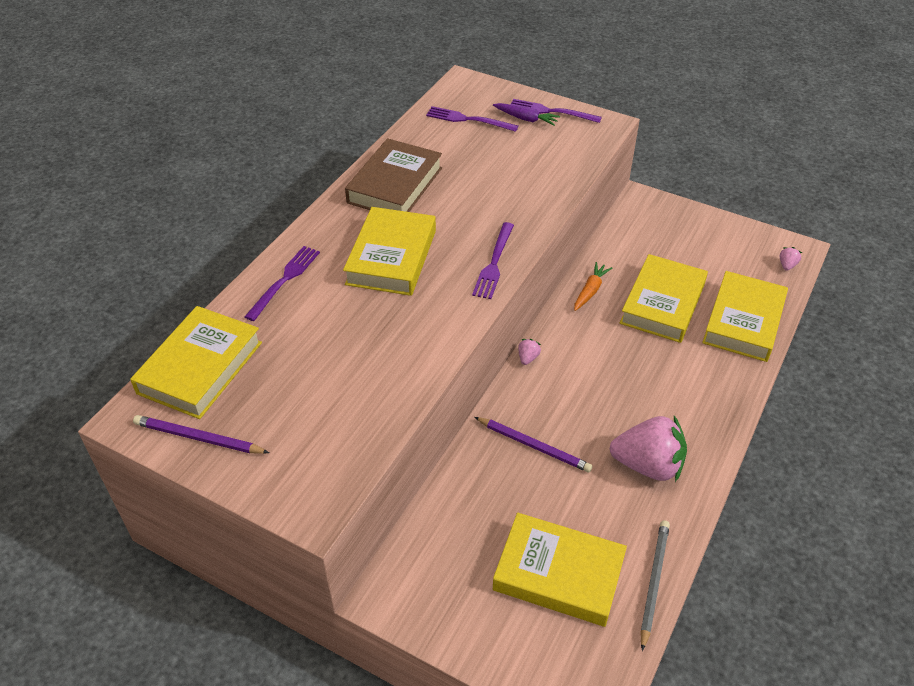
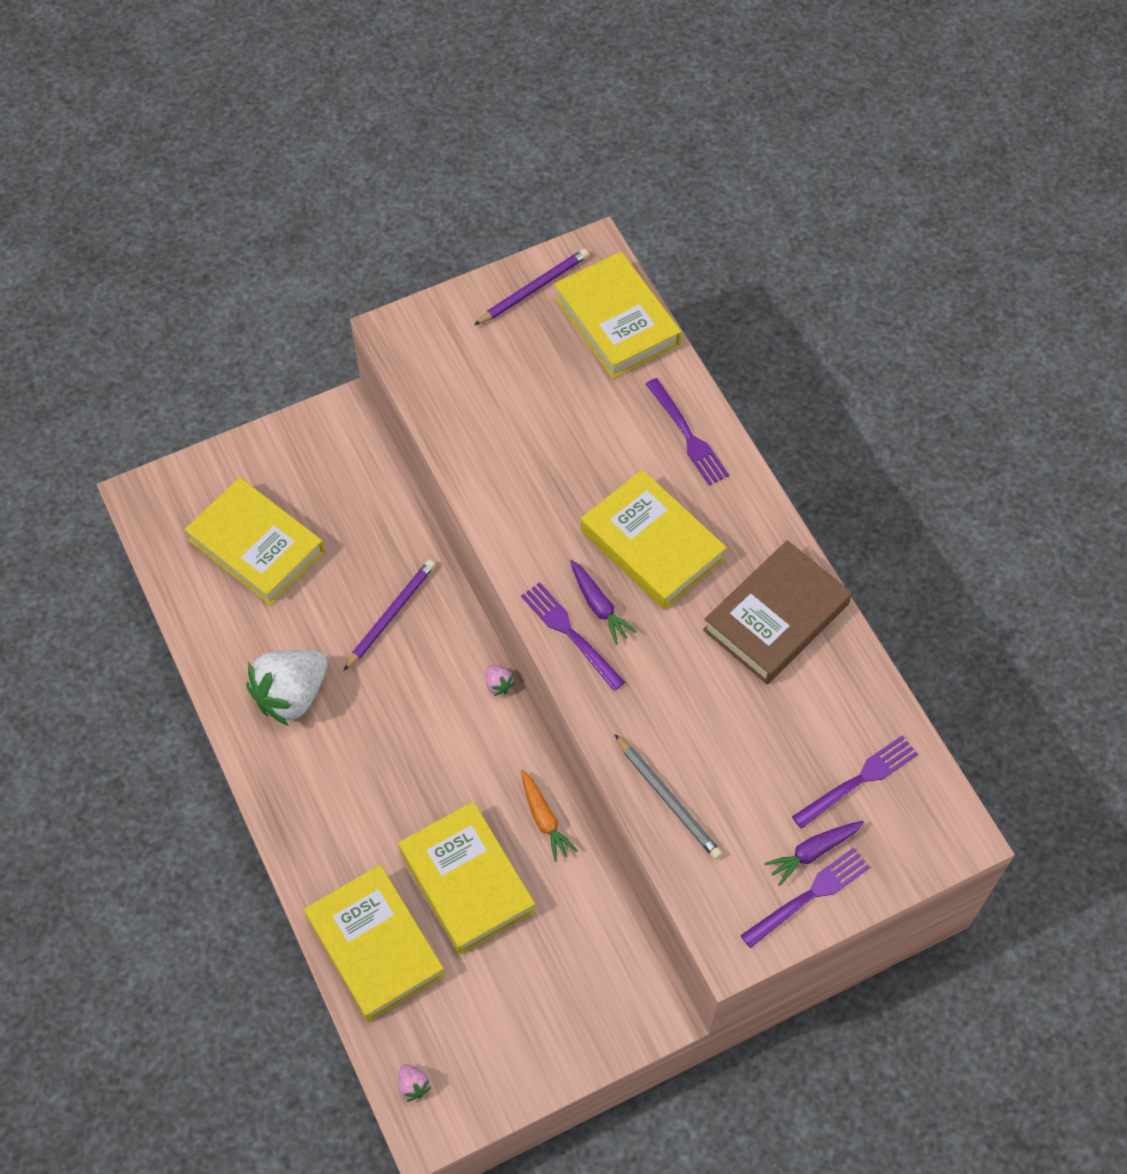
camera: 125 degrees right, 15 degrees up
brown book [345,138,442,212] -> brown book turned 75 degrees clockwise [703,540,852,684]
purple pencil [475,417,593,472] -> purple pencil turned 150 degrees clockwise [343,560,435,671]
yellow book [493,513,627,627] -> yellow book turned 75 degrees clockwise [184,477,325,605]
pink strawberry [610,416,687,482] -> white strawberry [246,650,328,726]
grey pencil [640,520,670,651] -> grey pencil moved to [614,734,723,860]
none -> purple carrot [570,560,637,645]

